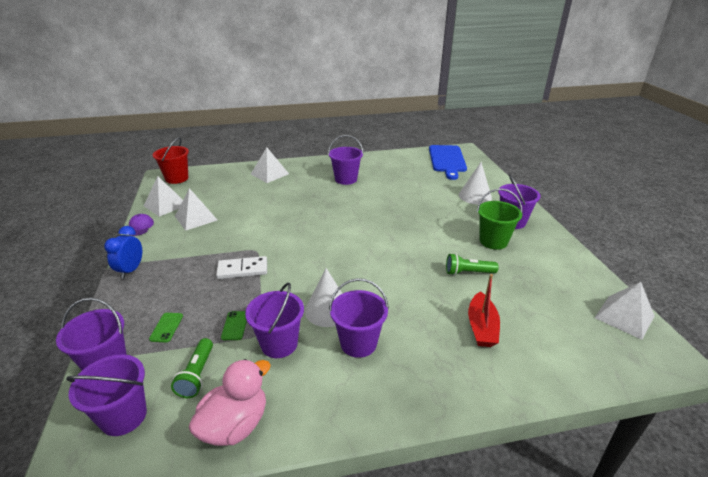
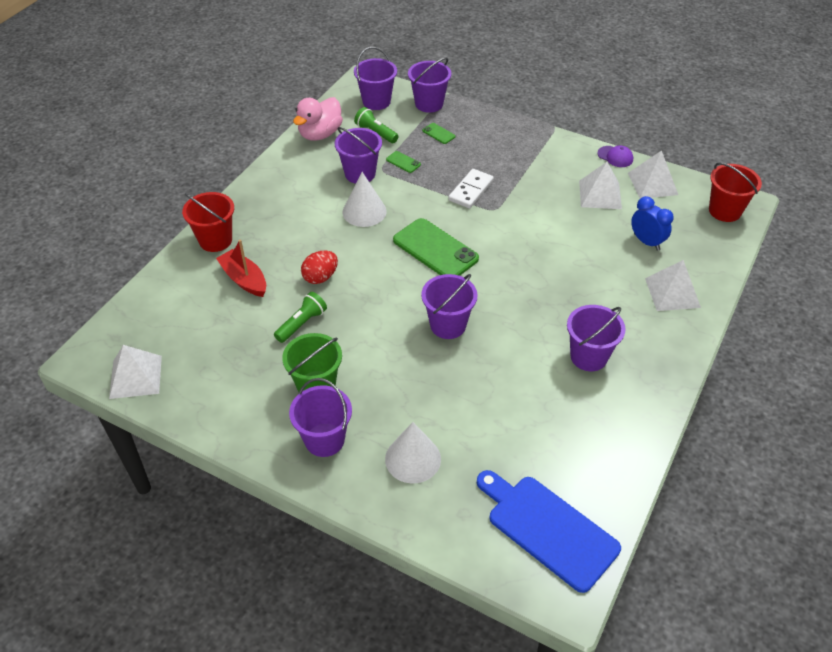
camera: 130 degrees right, 15 degrees up
blue clock [104,226,142,279] -> blue clock moved to [631,196,674,251]
pink duck [188,359,271,446] -> pink duck turned 45 degrees clockwise [293,97,343,141]
purple bucket [329,278,389,358] -> purple bucket moved to [421,274,478,339]
none -> red bucket [182,192,234,252]
none -> red egg [301,251,338,284]
none -> green phone [393,218,479,276]

